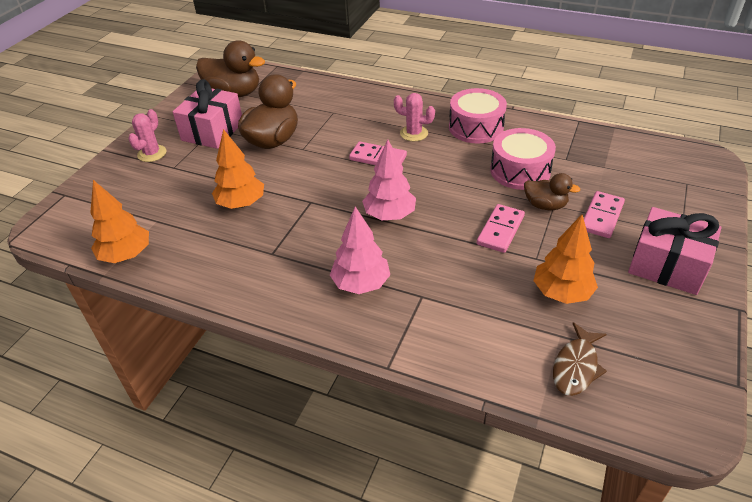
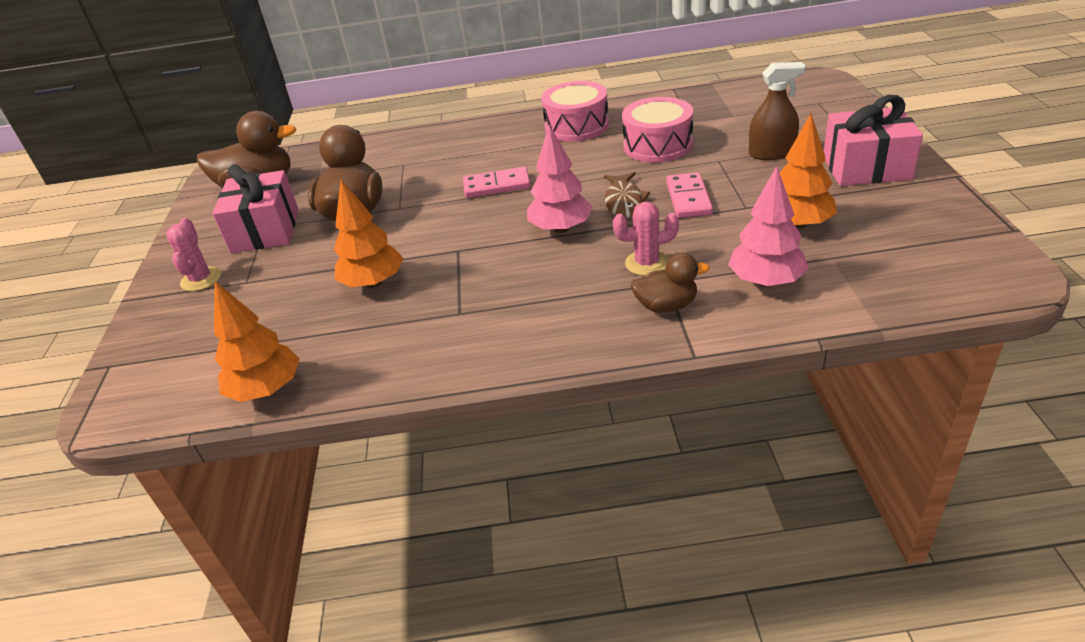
camera: 25 degrees left, 5 degrees down
pink tree [330,207,390,294] -> pink tree moved to [728,166,809,287]
pink cactus [394,93,435,141] -> pink cactus moved to [613,202,679,276]
brown duck [524,173,580,210] -> brown duck moved to [631,253,710,313]
brown fish [553,322,607,396] -> brown fish moved to [604,172,650,218]
pink domino [584,191,625,238] -> brown spray bottle [749,62,806,160]

